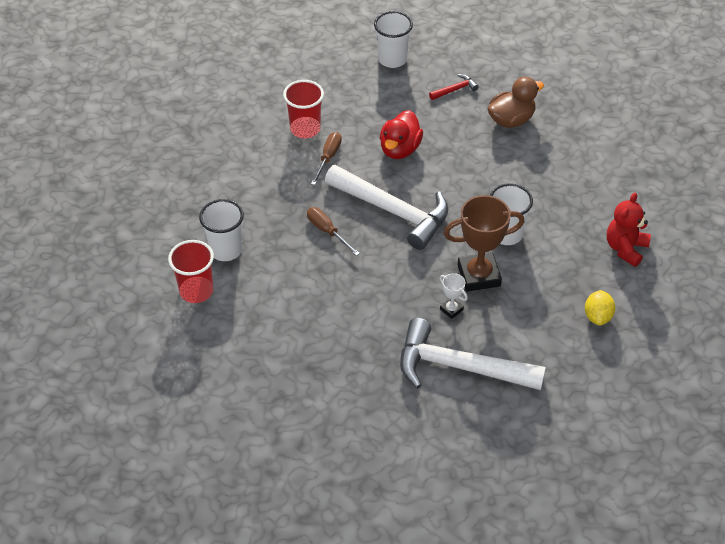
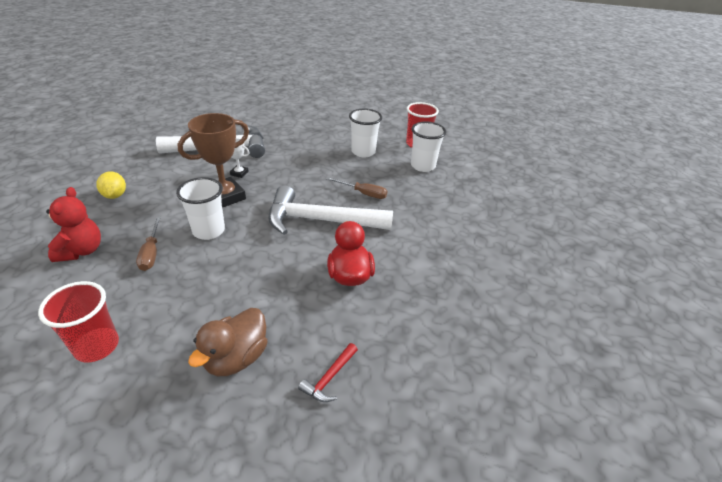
camera: 150 degrees right, 10 degrees down
red cup [283,80,324,138] -> red cup moved to [38,281,119,362]
brown screwdriver [311,132,342,185] -> brown screwdriver moved to [136,216,161,271]
white cup [374,11,413,68] -> white cup moved to [349,109,382,157]

